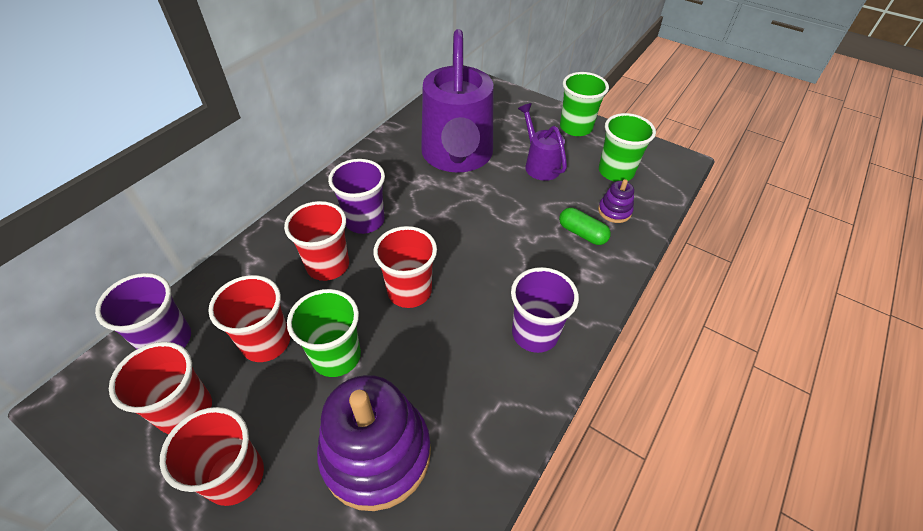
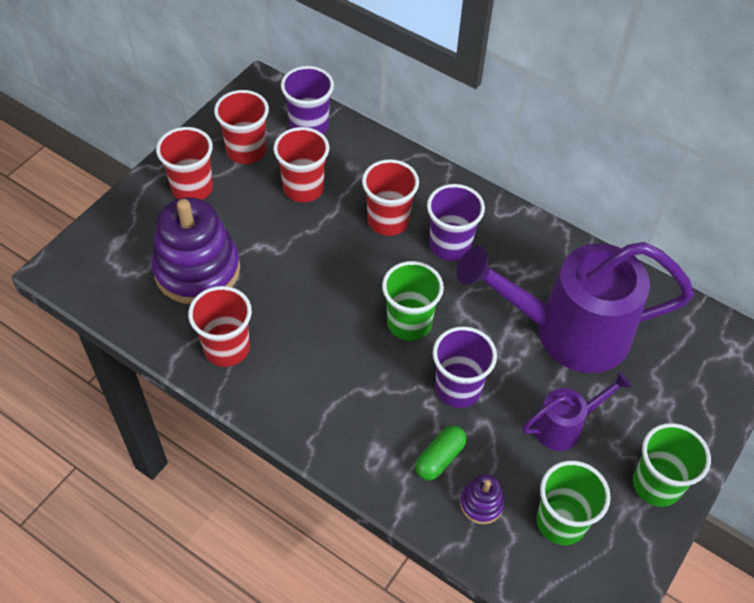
camera: 90 degrees right, 5 degrees up
green cup [287,289,361,377] -> green cup moved to [382,261,444,341]
red cup [373,226,437,308] -> red cup moved to [188,286,252,367]
purple cup [511,267,579,353] -> purple cup moved to [433,326,497,408]

